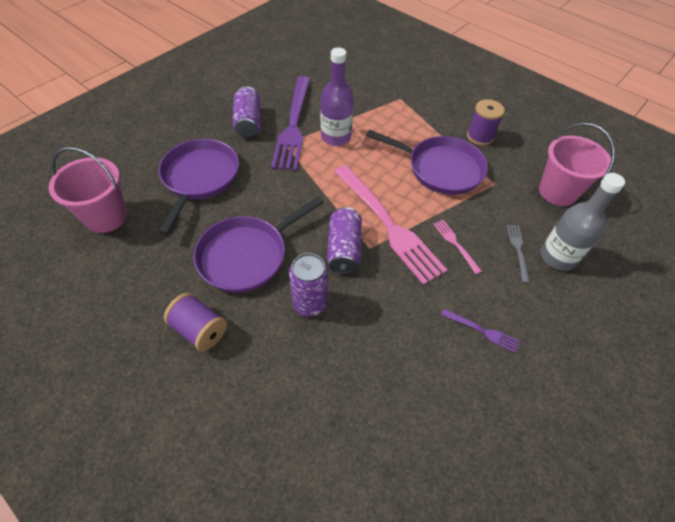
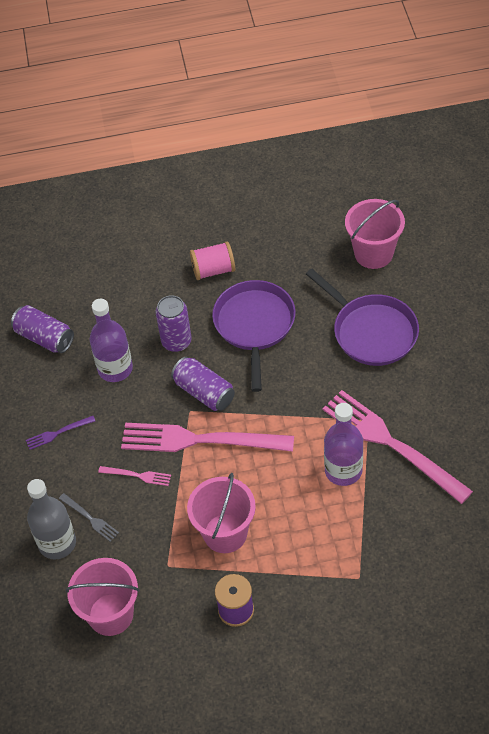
camera: 135 degrees right, 0 degrees up
purple spool [164,293,227,352] -> pink spool [190,242,235,280]
purple can [232,86,260,137] -> purple can moved to [11,305,74,353]
purple fork [271,76,310,171] -> pink fork [323,390,473,504]
purple pan [366,130,488,195] -> pink bucket [187,473,256,553]
none -> purple bottle [90,299,133,382]

